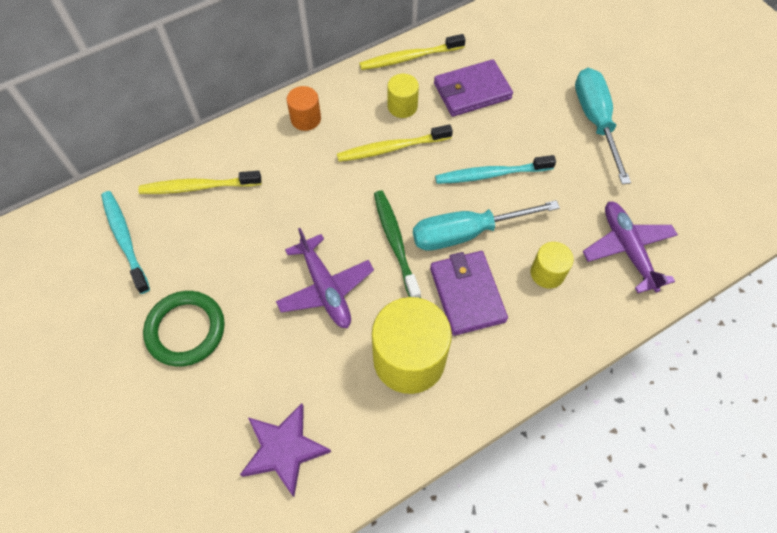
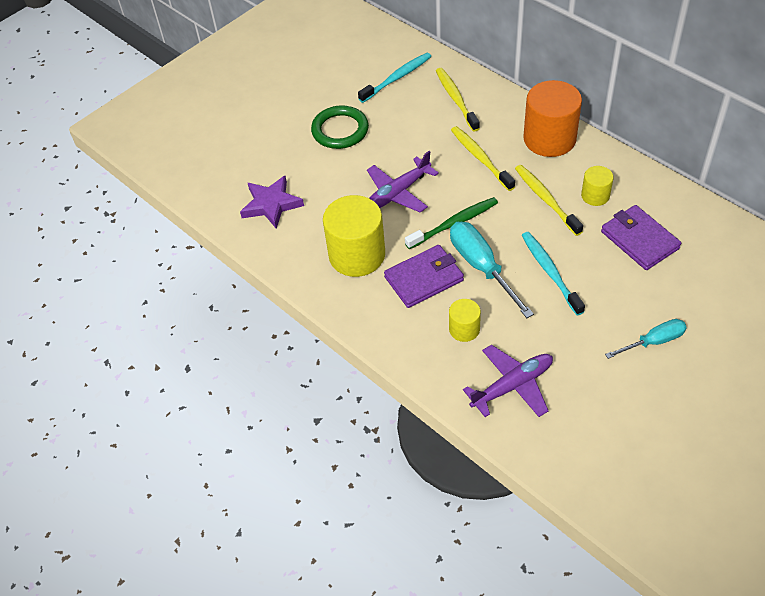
camera: 80 degrees right, 10 degrees down
orange cylinder [287,86,321,131] -> orange cylinder [523,80,582,157], size x1.96
yellow toothbrush [359,34,466,70] -> yellow toothbrush moved to [451,126,515,191]
turquoise screwdriver [575,68,631,184] -> turquoise screwdriver [605,319,687,359], size x0.63

